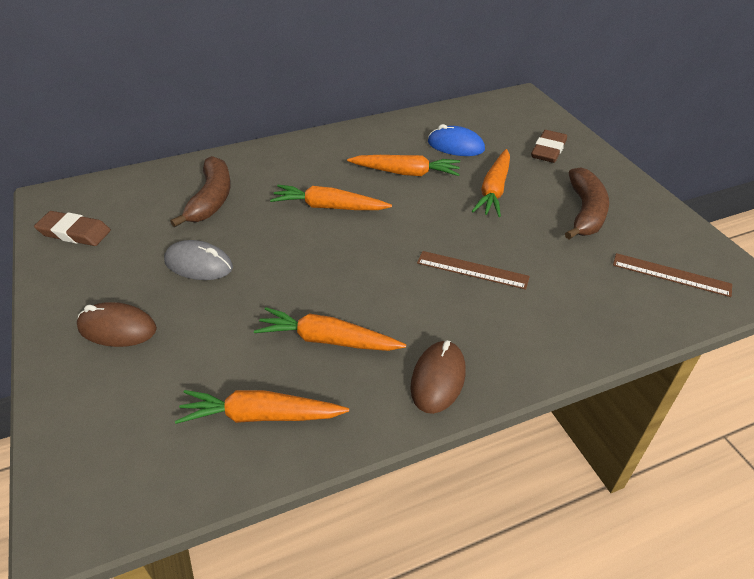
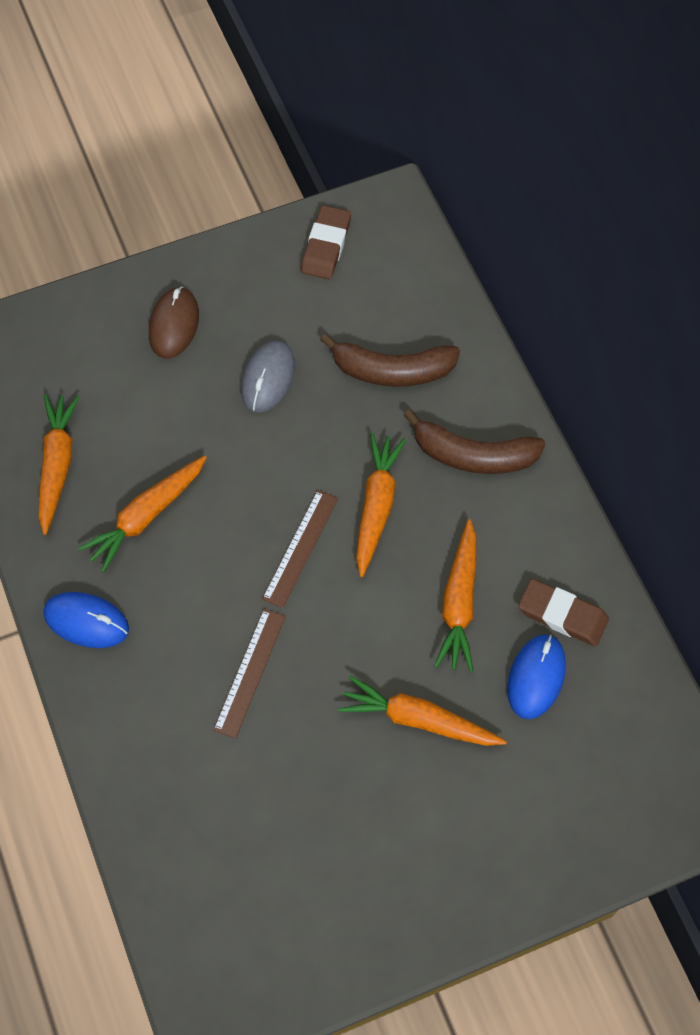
camera: 90 degrees right, 20 degrees up
orange carrot [254,307,406,351] -> orange carrot turned 150 degrees counterclockwise [78,455,207,572]
brown mouse [410,340,466,414] -> blue mouse [44,592,129,648]
brown eraser [531,130,567,163] -> brown eraser moved to [518,579,609,647]
brown banana [565,167,609,239] -> brown banana moved to [403,409,546,474]
brown ruler [613,253,732,297] -> brown ruler moved to [262,490,338,608]

